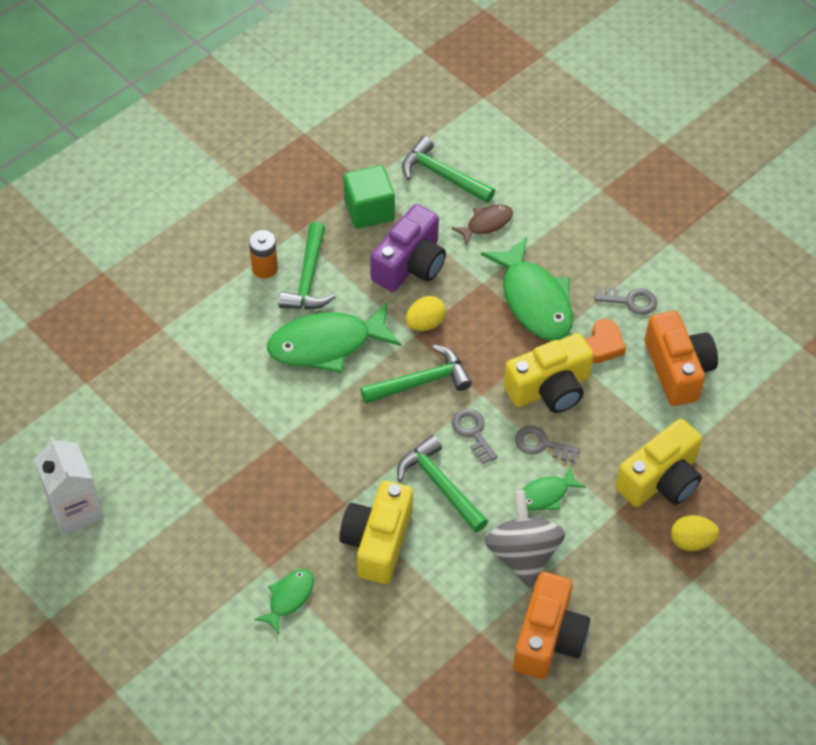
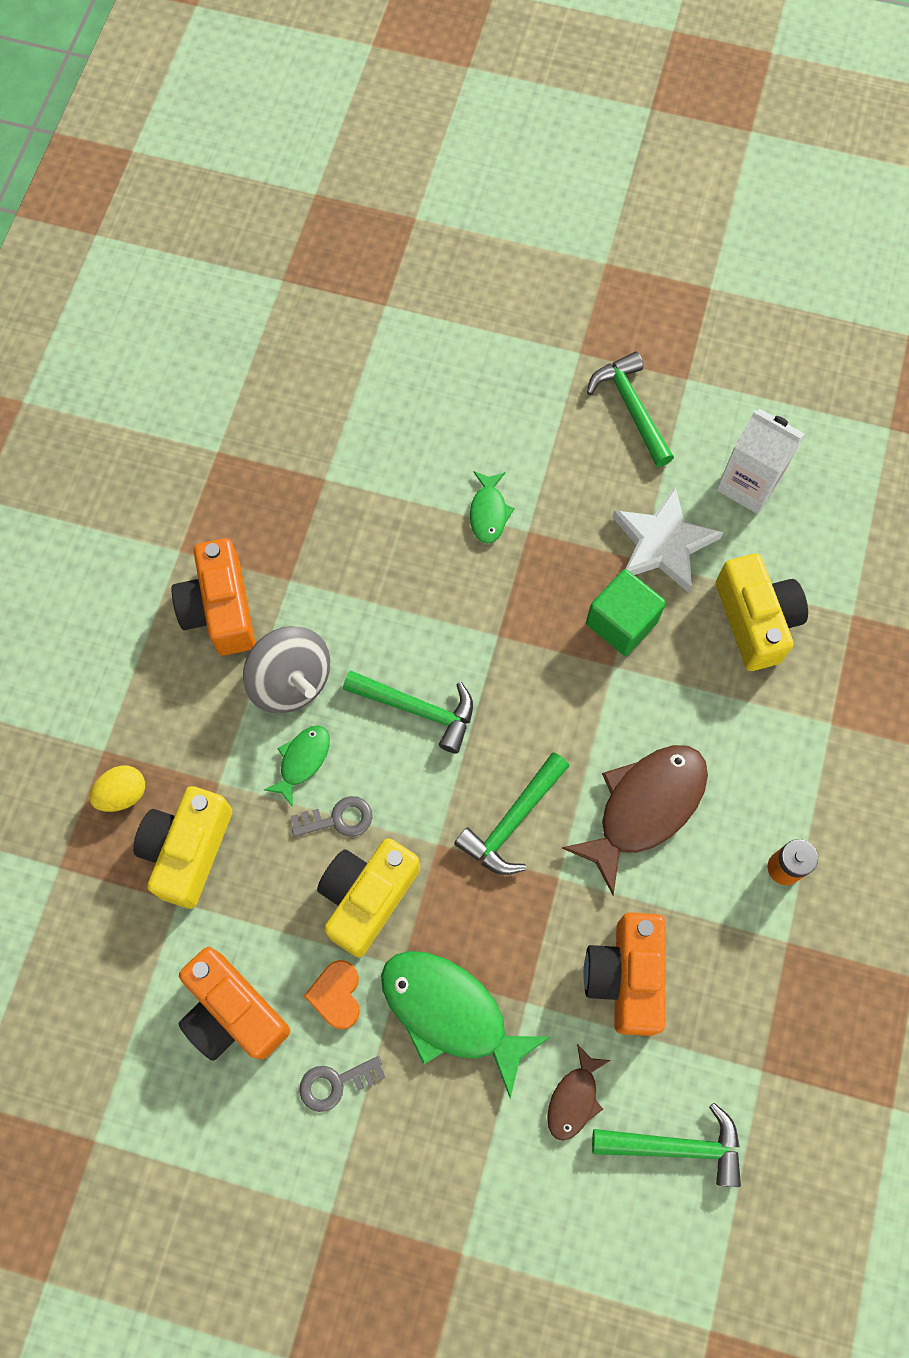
camera: 150 degrees right, 15 degrees up
green fish [267,303,401,373] -> brown fish [562,745,708,895]
green hammer [278,222,335,309] -> green hammer moved to [587,352,674,467]
yellow camera [339,481,413,584] -> yellow camera moved to [716,553,808,671]
green cube [343,165,395,229] -> green cube moved to [586,569,666,656]
purple camera [370,204,446,292] -> orange camera [583,912,666,1036]
yellow egg [406,296,446,331] -> none
grey key [452,409,498,464] -> none
none -> white star [612,487,723,593]

